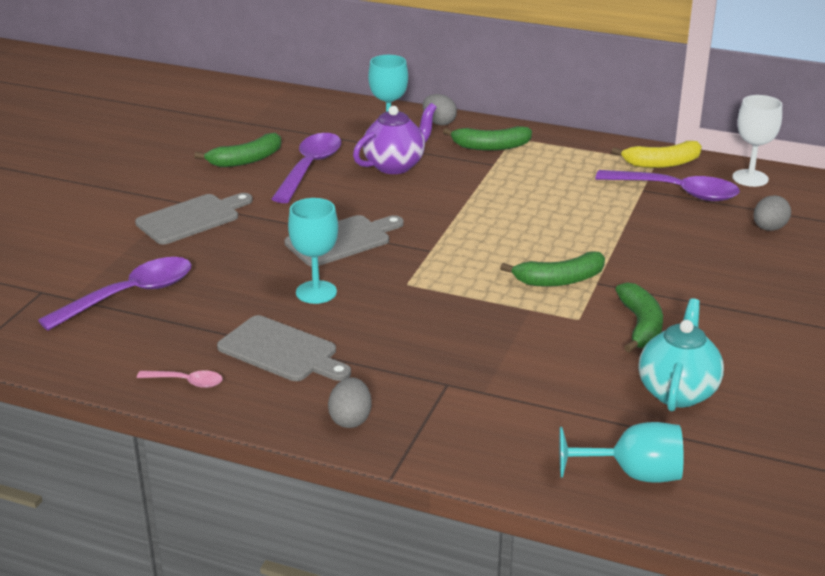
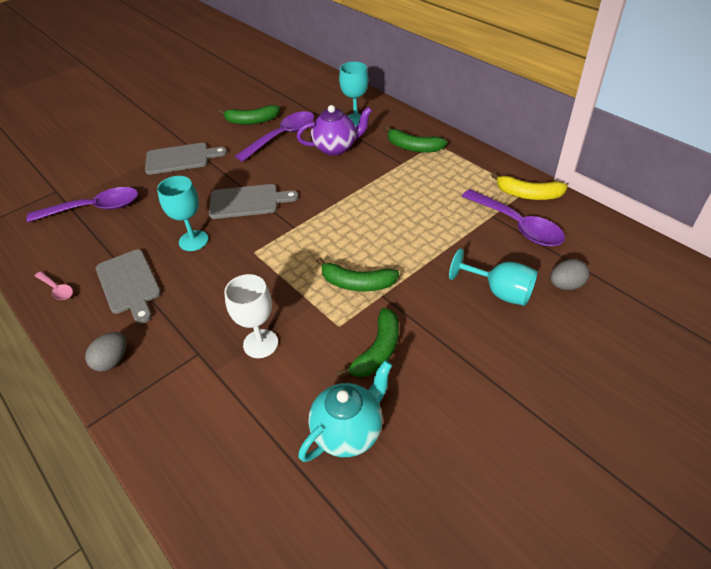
camera: 30 degrees right, 15 degrees up
grey egg [423,94,457,125] -> none
turquoise goblet [559,422,684,483] -> turquoise goblet moved to [449,249,537,306]
white goblet [732,95,782,187] -> white goblet moved to [224,274,278,358]

